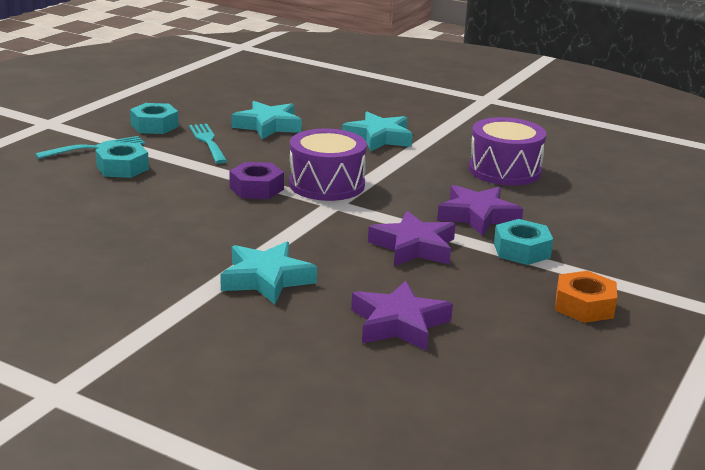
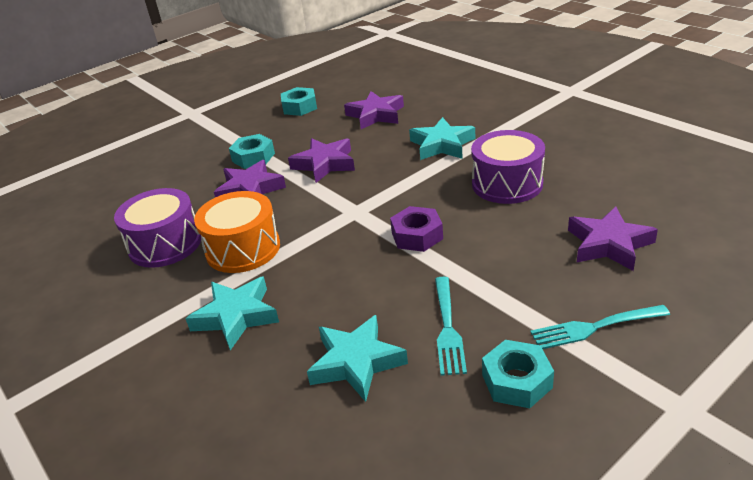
camera: 155 degrees left, 10 degrees up
turquoise nut [95,142,149,178] -> turquoise nut moved to [281,87,317,116]
purple drum [289,129,367,201] -> purple drum moved to [471,130,545,204]
orange nut [555,271,617,323] -> none
none -> orange drum [194,191,280,273]
none -> purple star [568,207,658,271]

